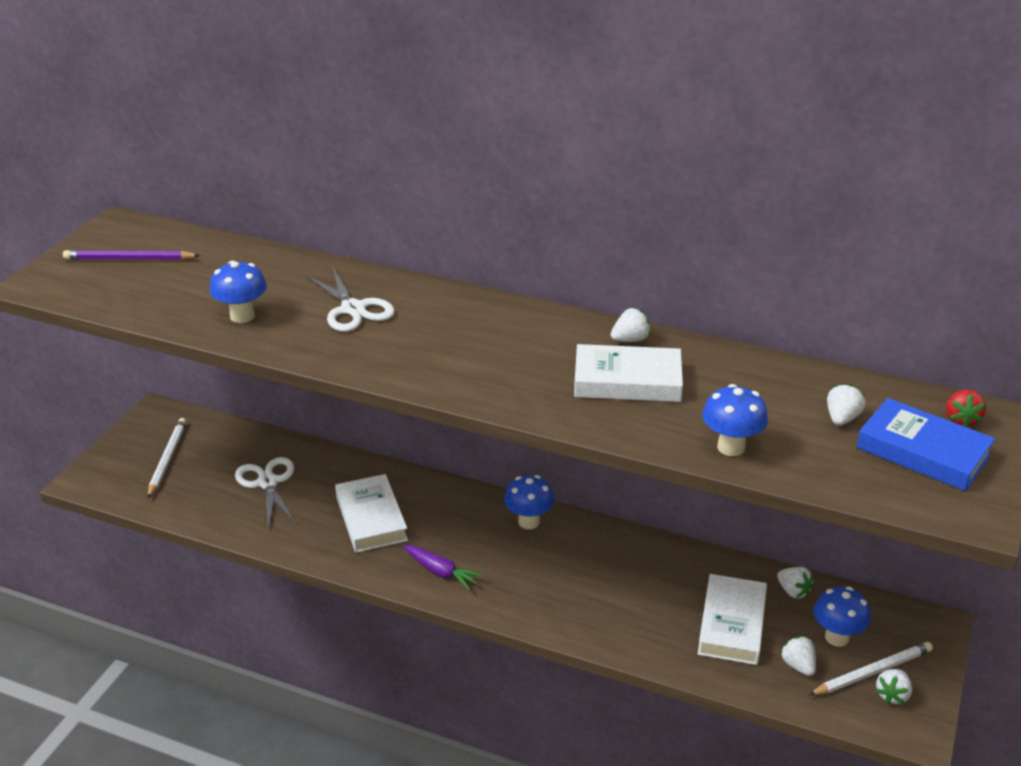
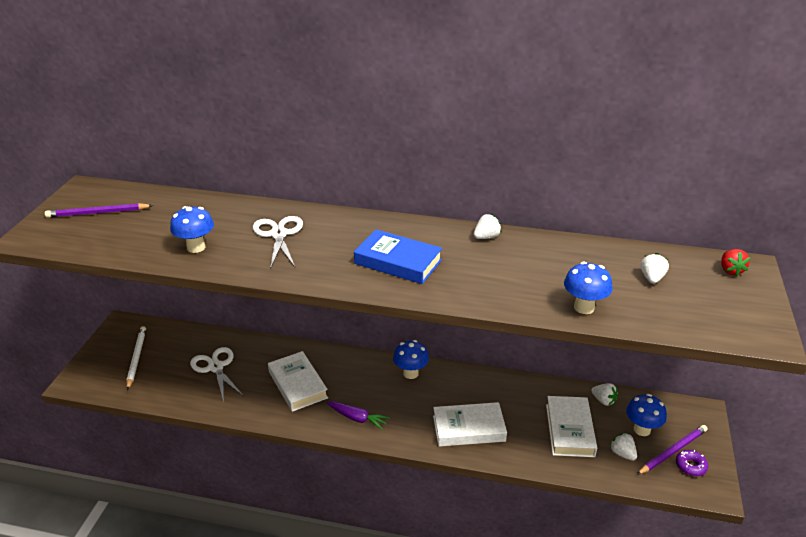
camera: 10 degrees left, 0 degrees up
white scissors [306,266,395,332] -> white scissors turned 150 degrees counterclockwise [253,216,303,269]
white book [574,344,683,402] -> white book moved to [433,402,507,447]
white pencil [809,642,933,695] -> purple pencil [637,425,707,475]
blue book [856,398,995,491] -> blue book moved to [354,229,442,284]
white strawberry [875,669,912,704] -> purple donut [676,450,708,476]

